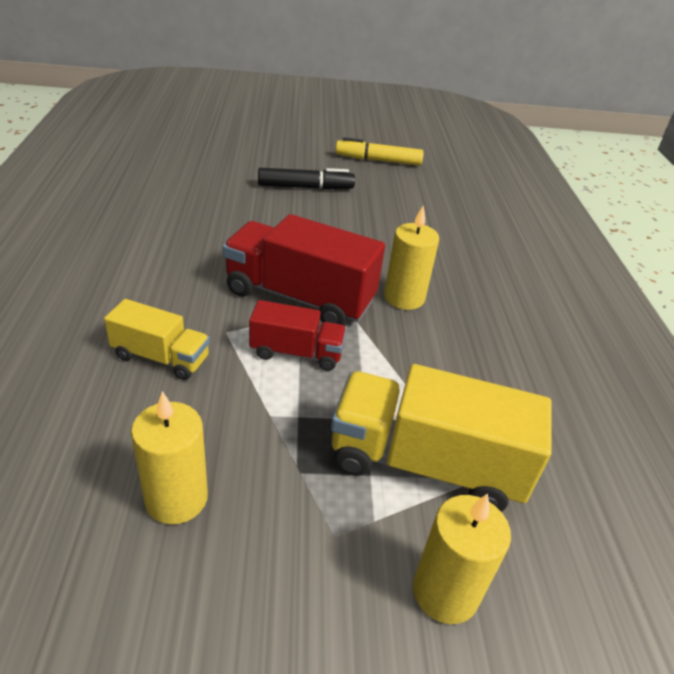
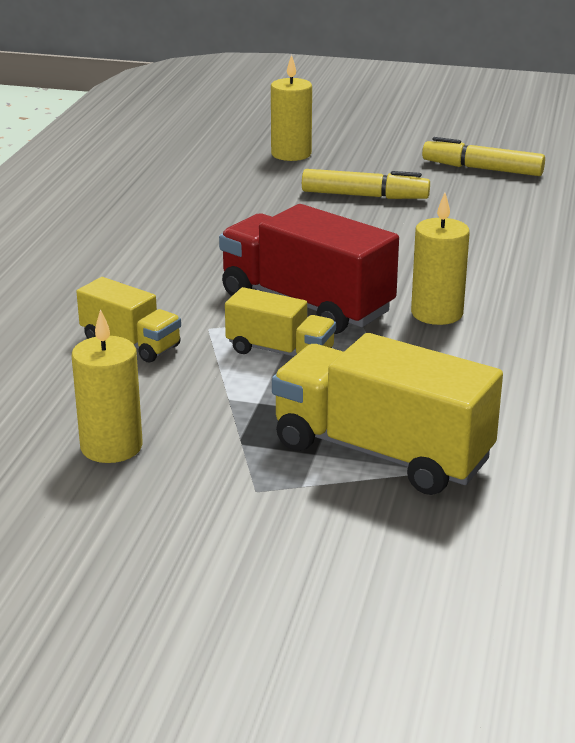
camera: 20 degrees right, 10 degrees down
red truck [249,300,347,371] -> yellow truck [225,287,336,356]
black marker [258,168,355,190] -> yellow marker [302,169,430,199]
yellow candle [413,493,511,624] -> yellow candle moved to [271,55,312,161]

